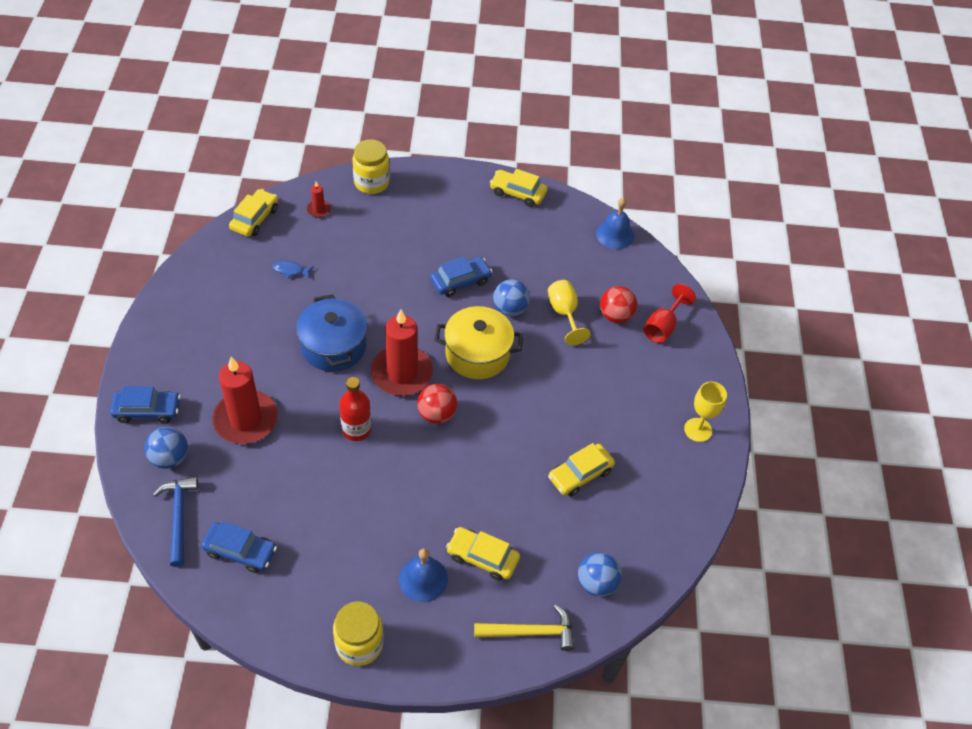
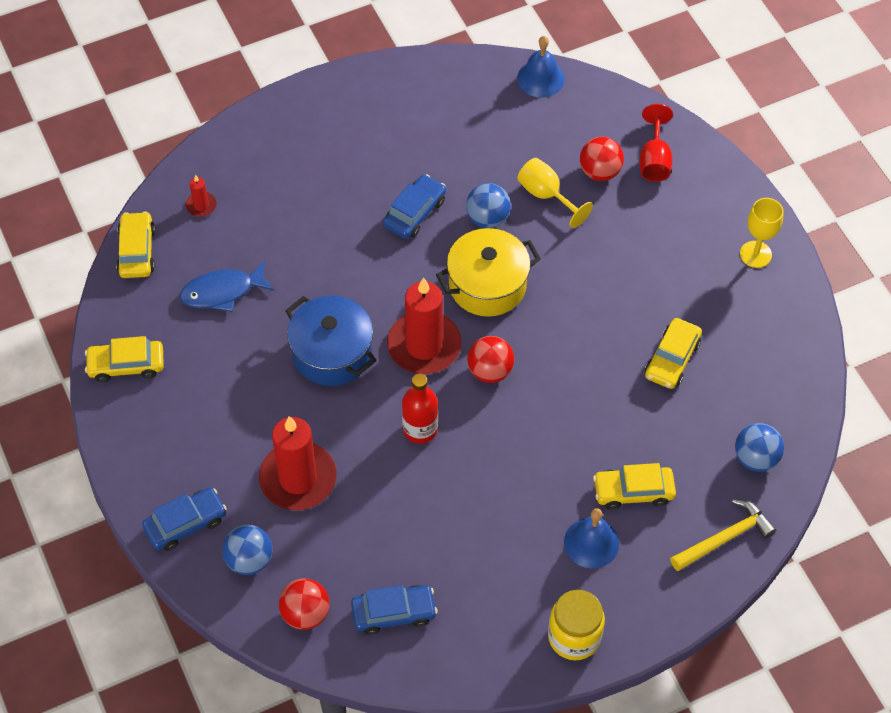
camera: 25 degrees left, 5 degrees up
blue hammer [153,477,199,567] -> red ball [279,578,330,630]
blue fish [273,261,313,279] -> blue fish [180,261,274,312], size x1.85
yellow jar [353,139,390,194] -> none
yellow car [490,169,548,207] -> yellow car moved to [85,336,164,382]

